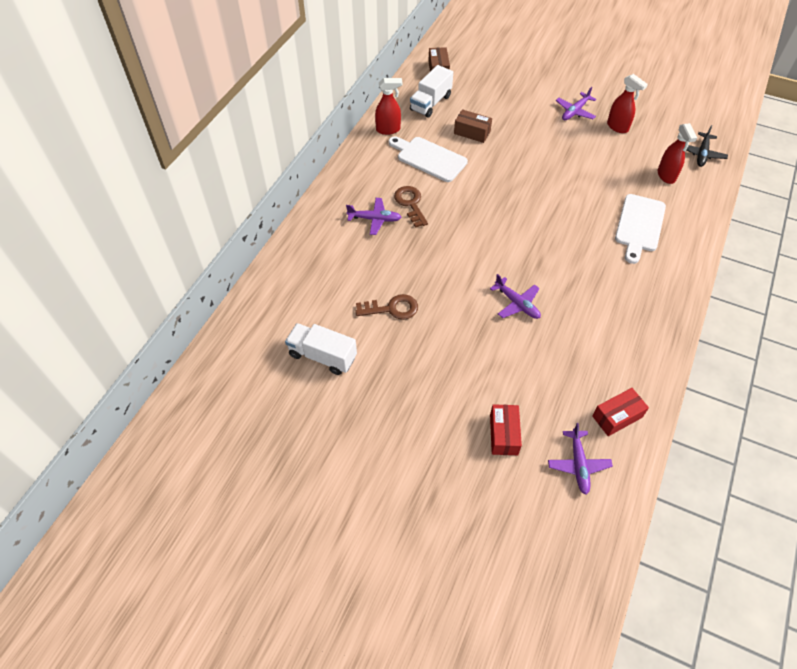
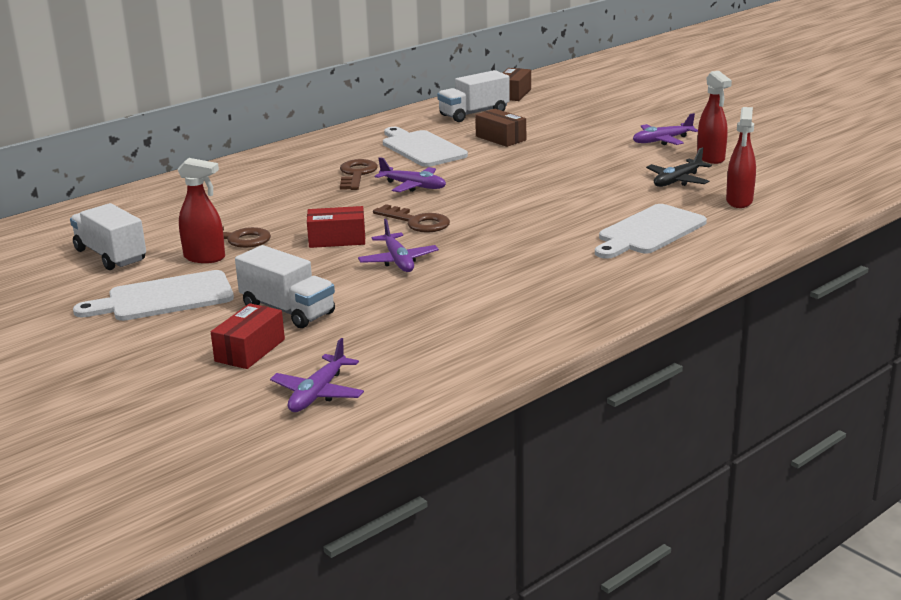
camera: 25 degrees right, 30 degrees down
purple plane [346,198,402,235] -> purple plane moved to [375,157,446,192]
red spray bottle [375,78,402,135] -> red spray bottle moved to [178,158,225,263]
red box [592,388,649,436] -> red box moved to [307,206,365,248]
black plane [687,125,728,167] -> black plane moved to [646,147,712,187]
none -> white cutting board [73,270,234,321]
none -> white truck [235,245,335,328]
none -> brown key [373,204,450,233]

